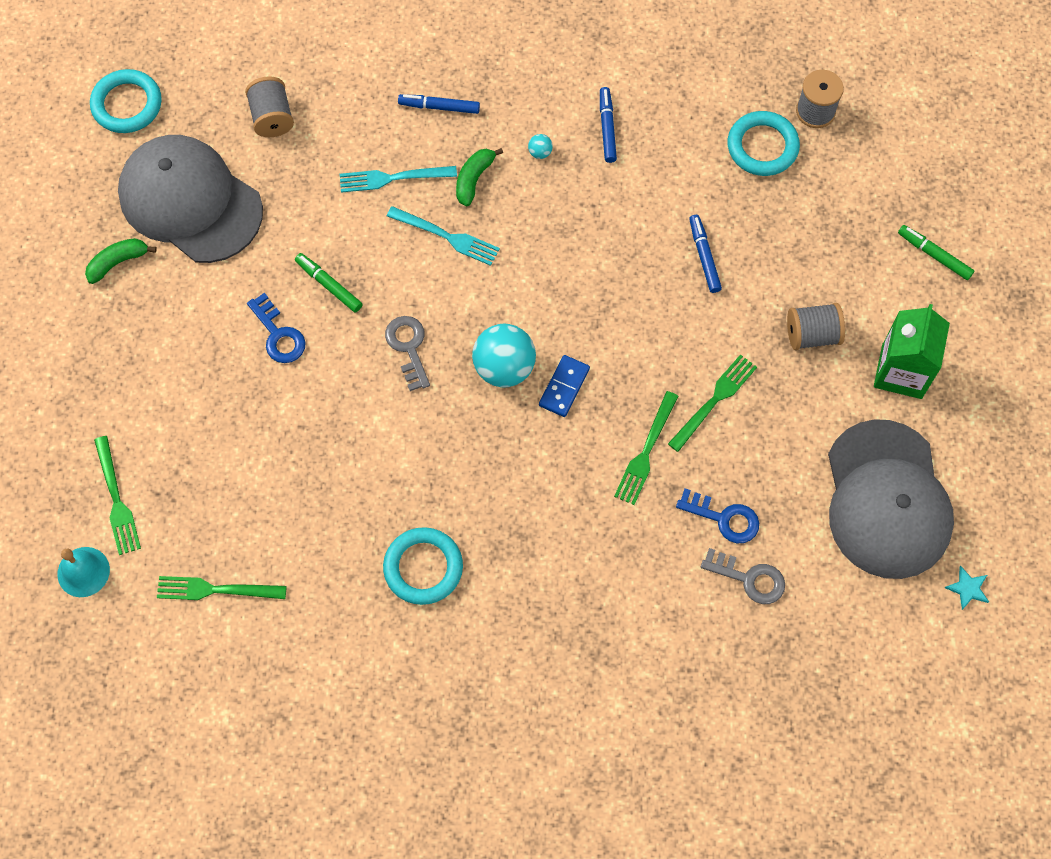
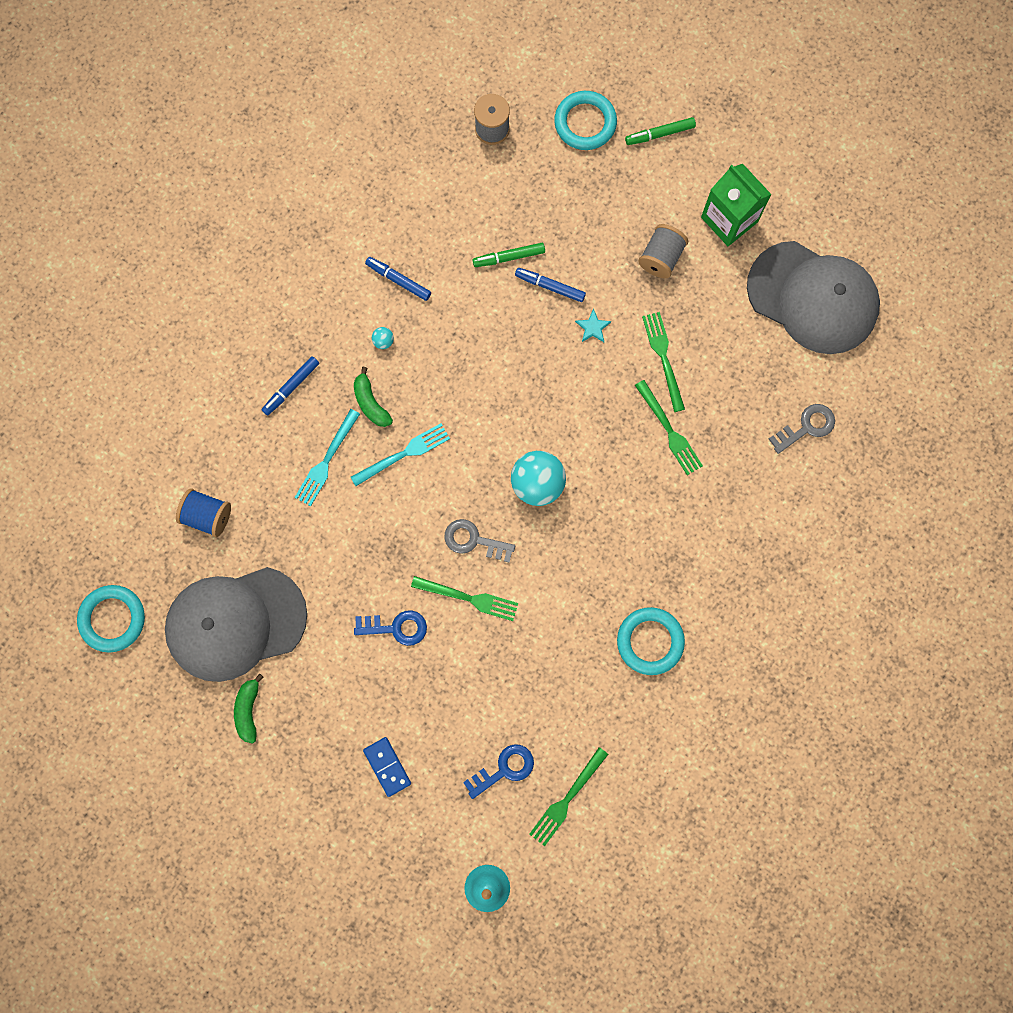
camera: 55 degrees left, 10 degrees up
green fork [94,436,141,555] -> green fork moved to [411,576,518,621]
grey spool [245,76,294,137] -> blue spool [176,488,231,537]
green marker [295,253,362,312] -> green marker moved to [473,243,545,267]
blue domino [539,355,590,417] -> blue domino moved to [363,737,411,797]
blue key [676,488,759,543] -> blue key moved to [463,744,534,799]
turquoise ring [728,111,800,176] -> turquoise ring moved to [554,91,617,150]
turquoise star [945,566,989,610] -> turquoise star moved to [575,308,611,342]

